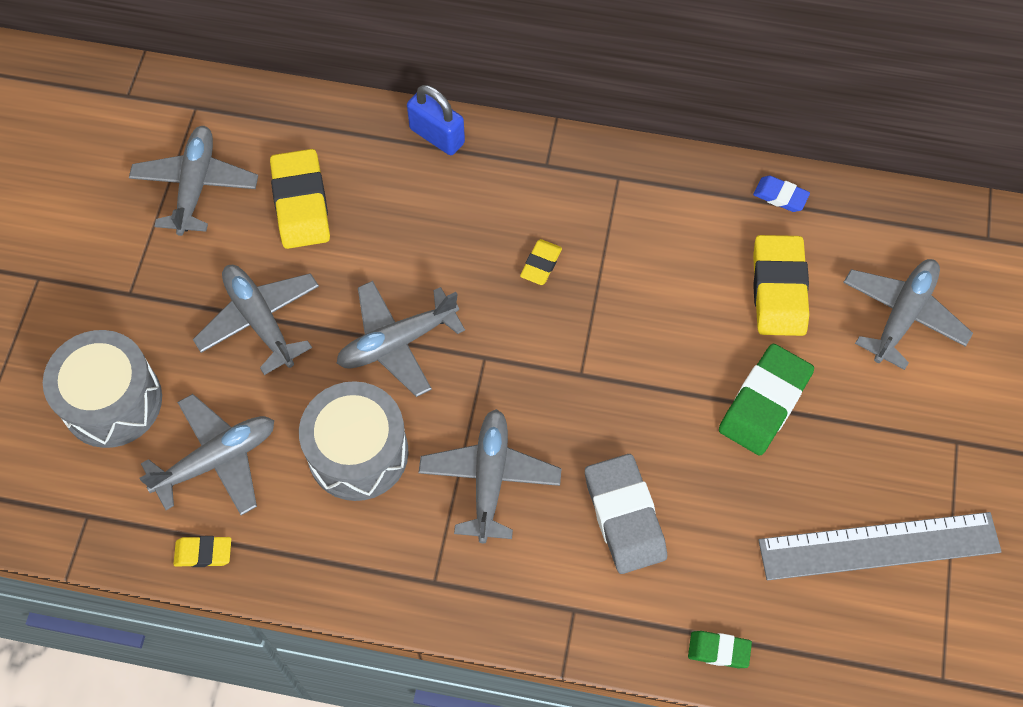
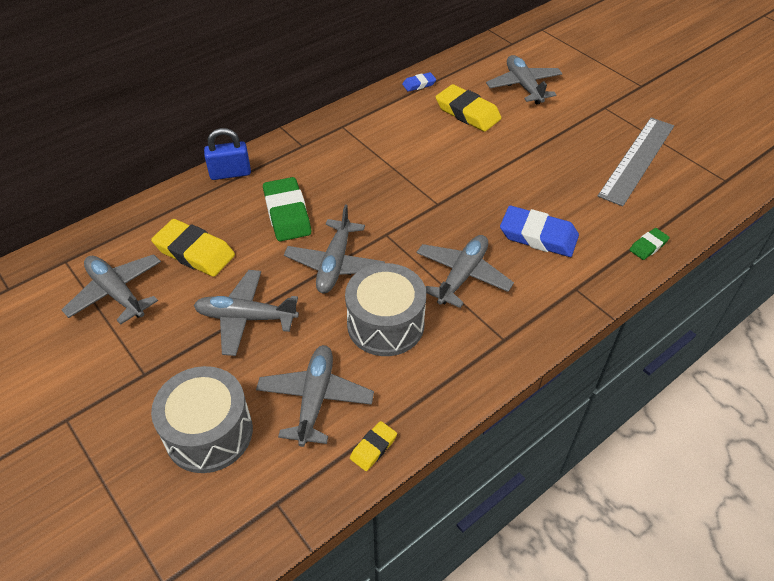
camera: 50 degrees left, 15 degrees down
grey plane [418,409,562,543] -> grey plane turned 75 degrees clockwise [416,235,514,308]
yellow eraser [520,239,562,285] -> none
grey eraser [585,454,667,574] -> blue eraser [500,206,579,257]
green eraser [719,344,814,456] -> green eraser moved to [263,177,311,241]

